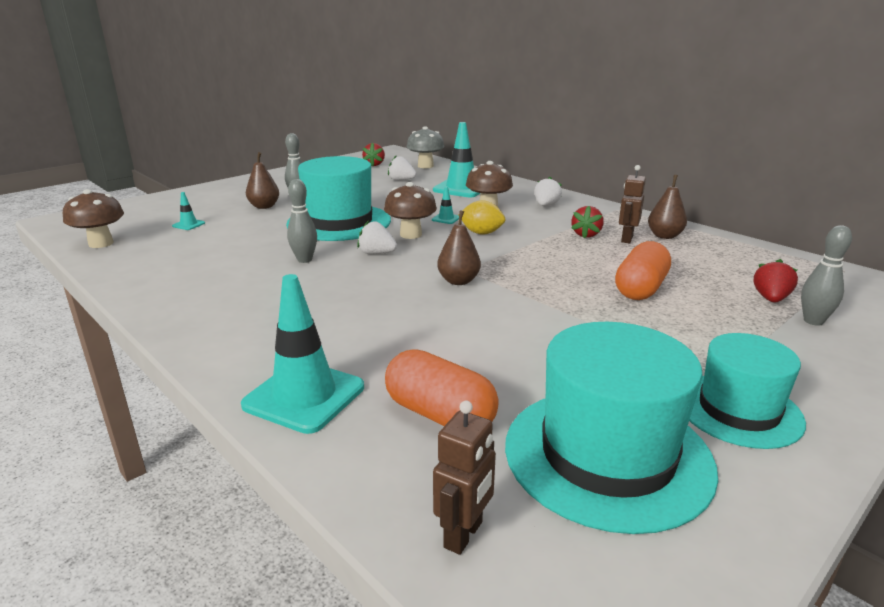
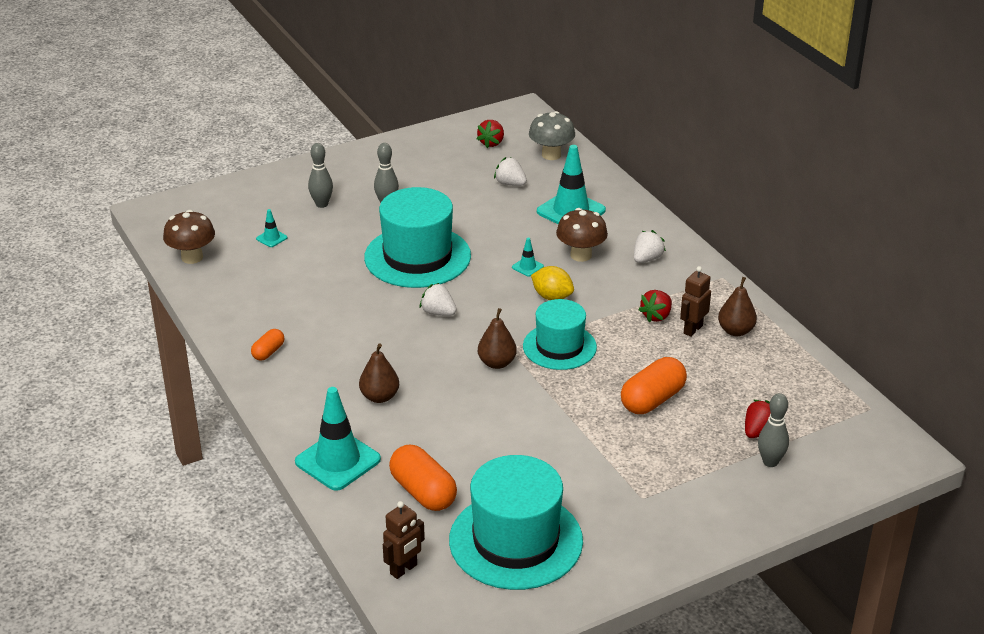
camera: 15 degrees right, 10 degrees up
brown pear [246,152,279,209] -> brown pear moved to [359,343,399,403]
grey bowling pin [287,179,317,263] -> grey bowling pin moved to [308,143,333,208]
brown mushroom [384,182,437,239] -> none
turquoise hat [689,333,806,449] -> turquoise hat moved to [523,299,597,370]
none -> orange capsule [251,329,285,361]

